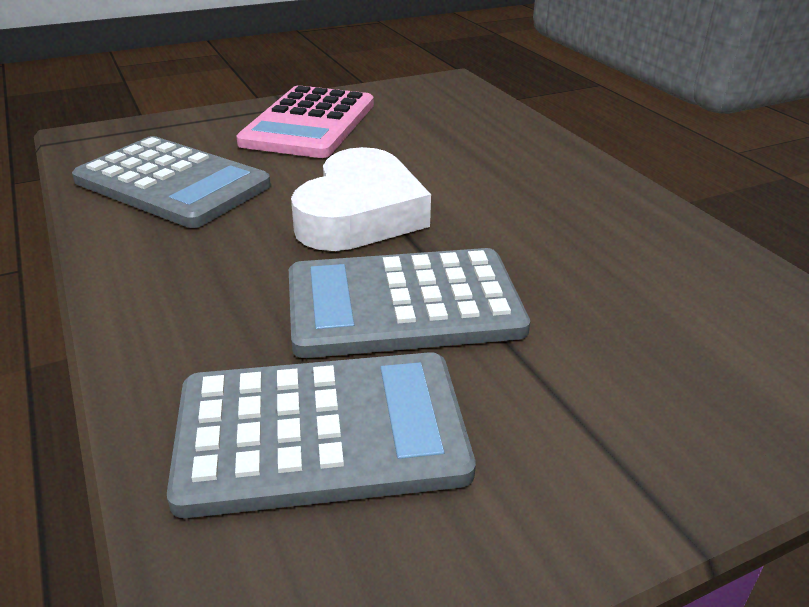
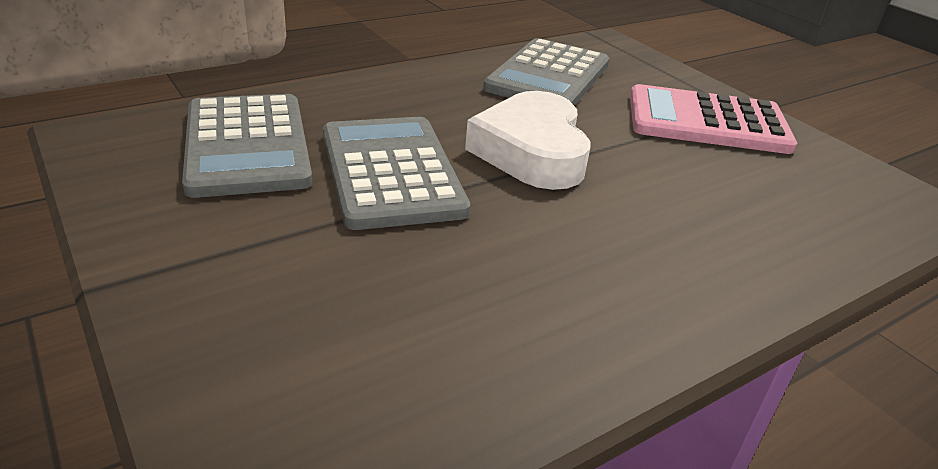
camera: 80 degrees right, 0 degrees up
white heart [291,147,431,251] -> white heart turned 75 degrees clockwise [465,91,591,190]

